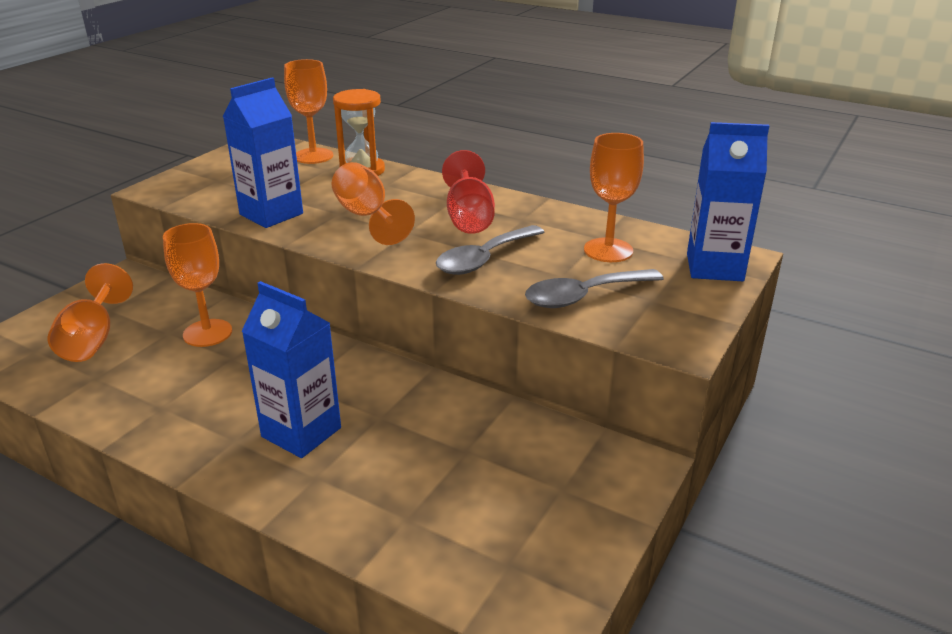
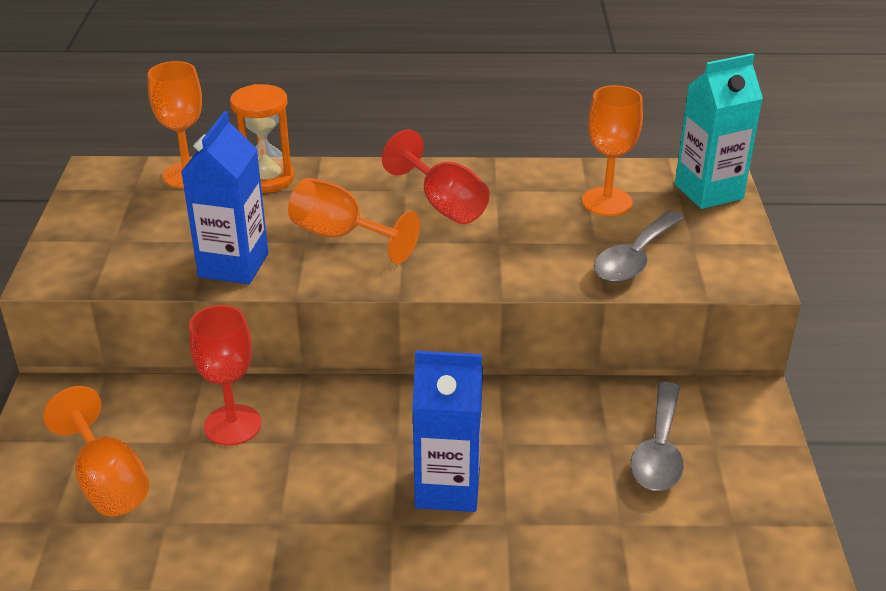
camera: 30 degrees left, 5 degrees up
orange goblet [163,223,232,347] -> red goblet [189,305,261,446]
grey spoon [436,225,545,275] -> grey spoon moved to [630,382,684,491]
blue carton [687,122,769,281] -> turquoise carton [675,53,763,209]

